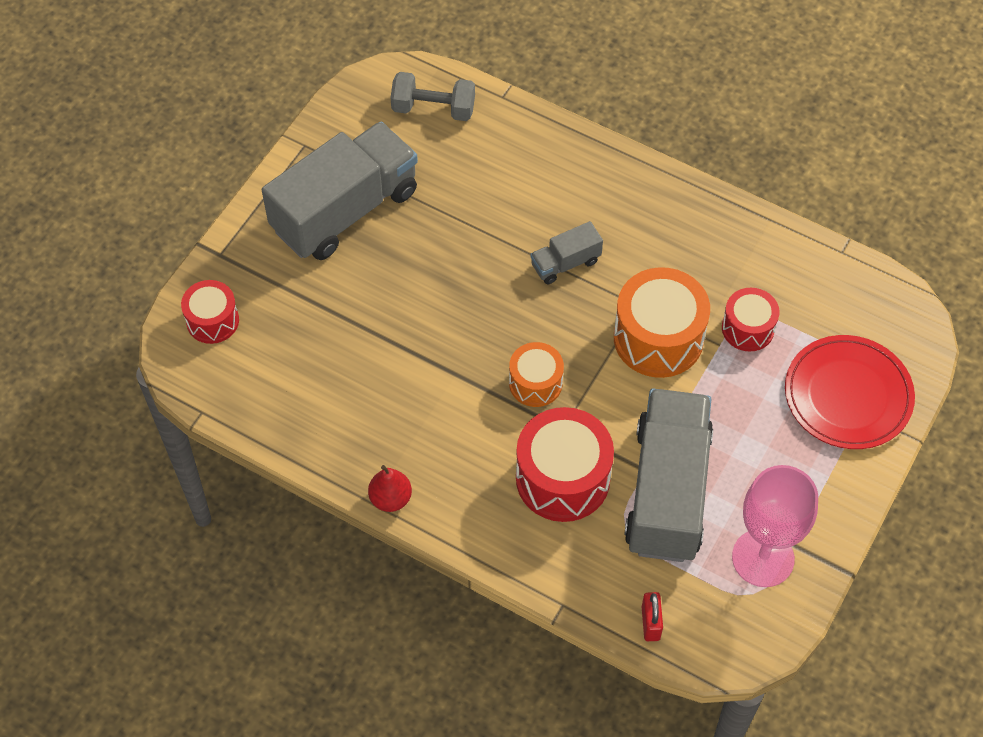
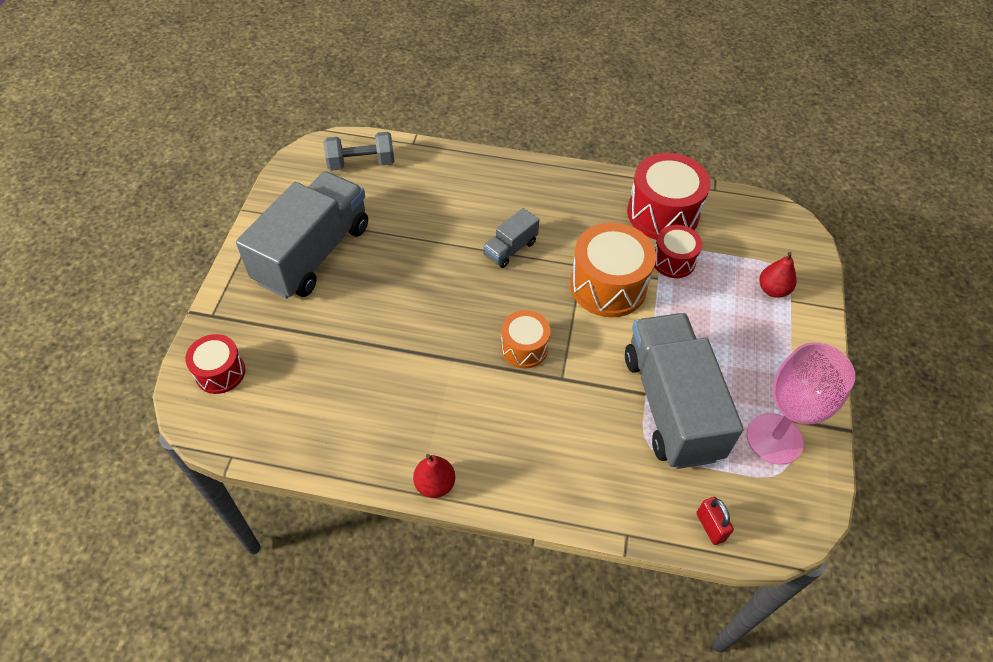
camera: 20 degrees left, 5 degrees down
red drum [516,407,614,522] -> red drum moved to [627,153,711,240]
red plate [785,335,915,449] -> red pear [759,252,796,298]

